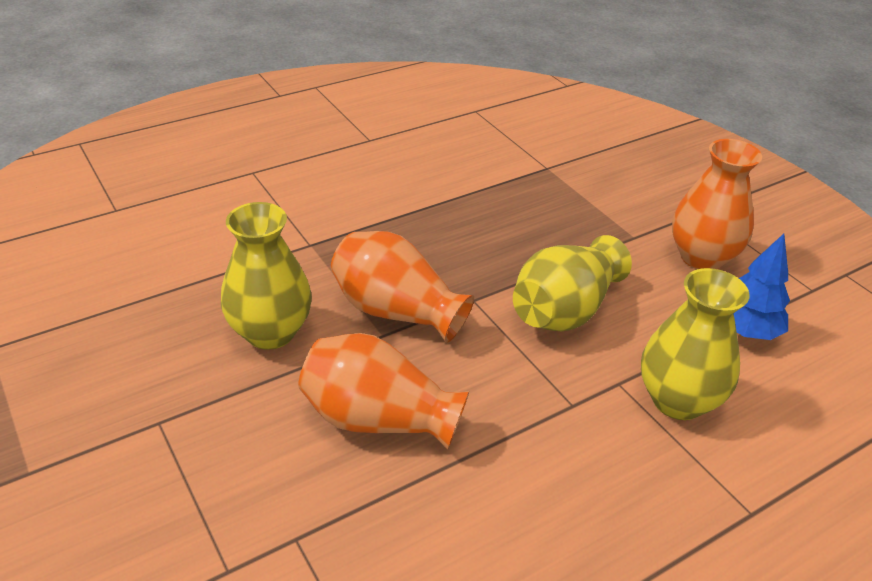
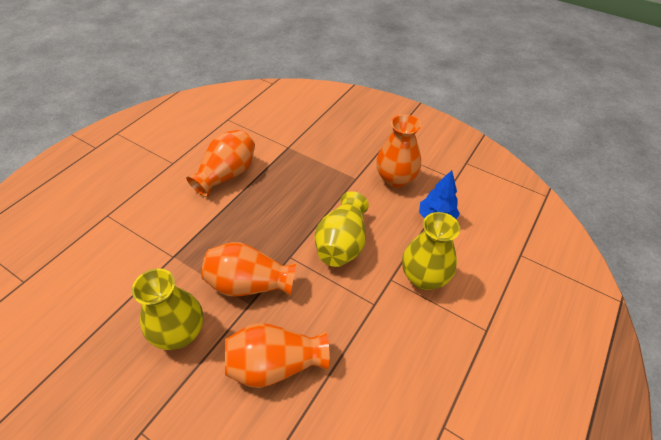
camera: 25 degrees left, 10 degrees up
none -> orange vase [186,129,255,197]

